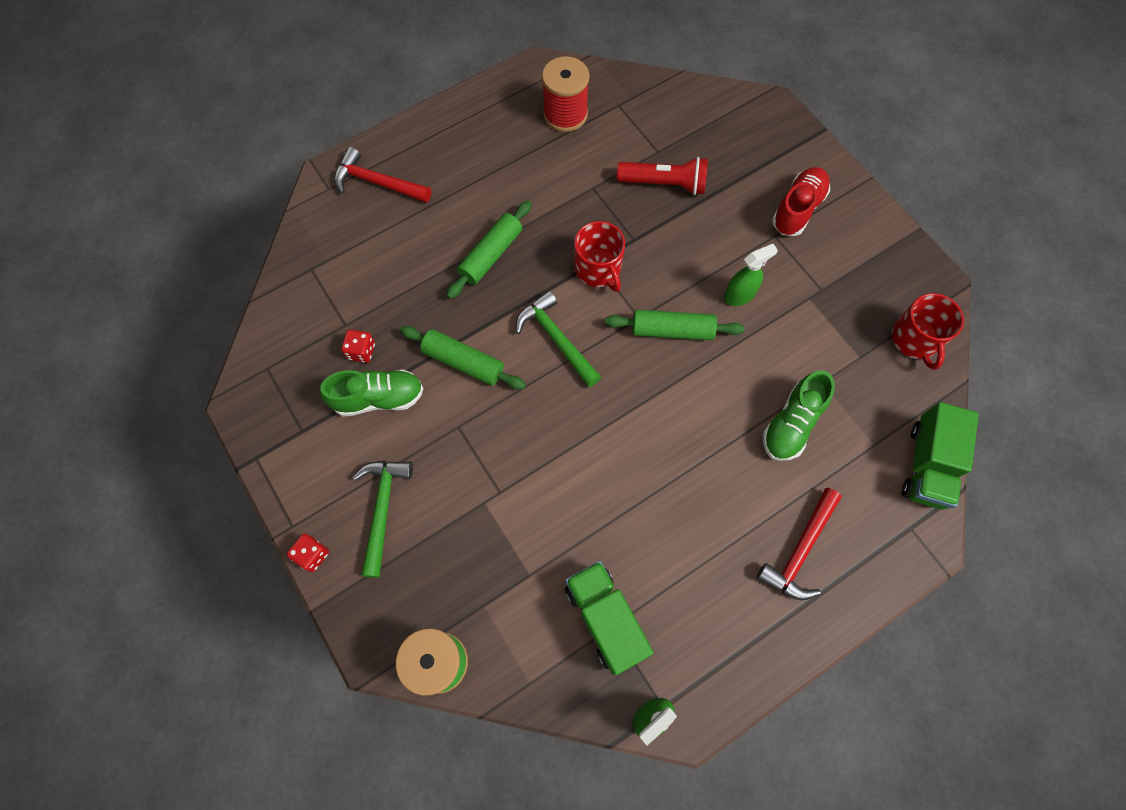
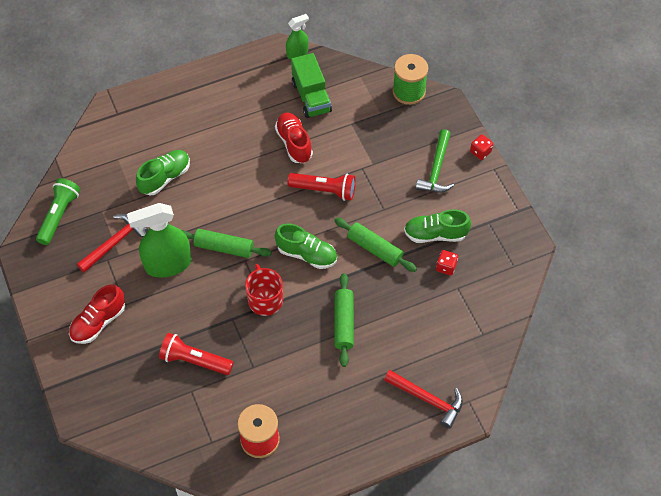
camera: 170 degrees left, 10 degrees down
green rolling pin [446,201,532,299] -> green rolling pin turned 45 degrees counterclockwise [334,273,354,367]
green hammer [516,290,601,387] -> green shoe [275,223,337,269]
green spray bottle [724,244,778,306] -> green spray bottle [127,203,192,278], size x1.84
red hammer [757,488,842,600] -> red hammer moved to [77,214,148,273]
red mug [892,293,964,370] -> green flashlight [36,178,80,245]
green truck [902,402,979,510] -> none
none -> red shoe [275,112,313,163]
none -> red flashlight [288,173,356,201]

